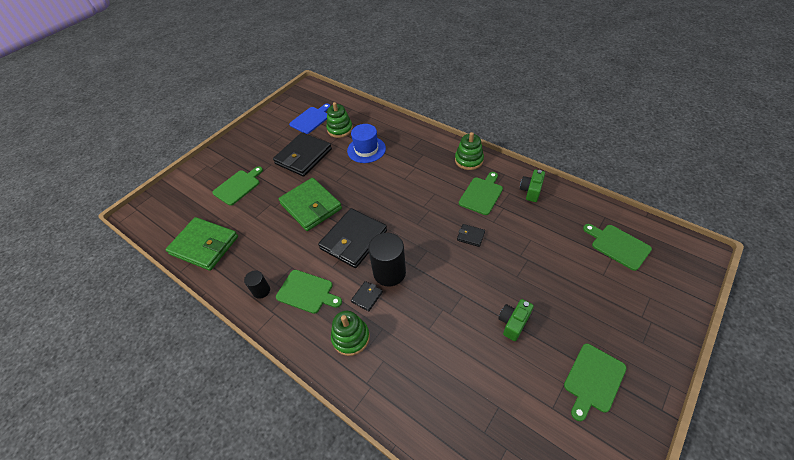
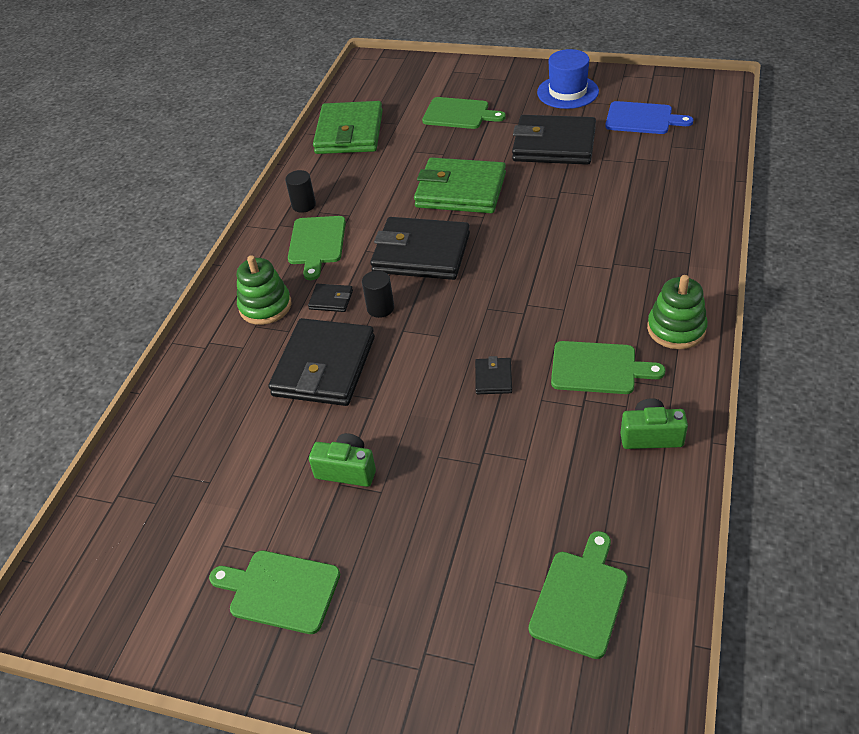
camera: 70 degrees right, 5 degrees down
green wallet [278,178,342,231] -> green wallet turned 75 degrees clockwise [414,157,506,213]
green stacking toy [326,102,353,138] -> none
blue hat [347,124,386,163] -> blue hat moved to [537,49,599,109]
black cylinder [368,233,406,286] -> black cylinder [362,270,394,318], size x0.54
none -> black wallet [268,318,375,406]

